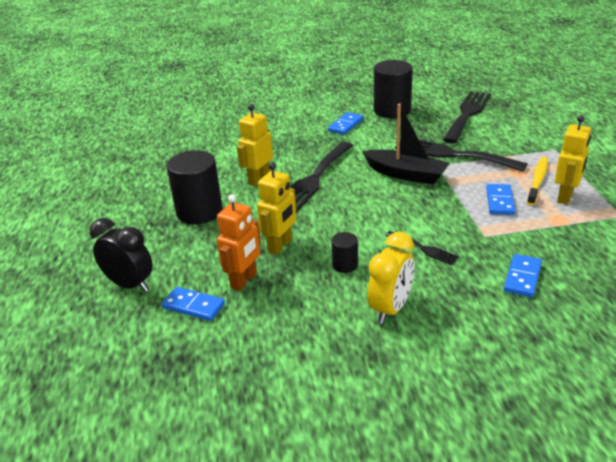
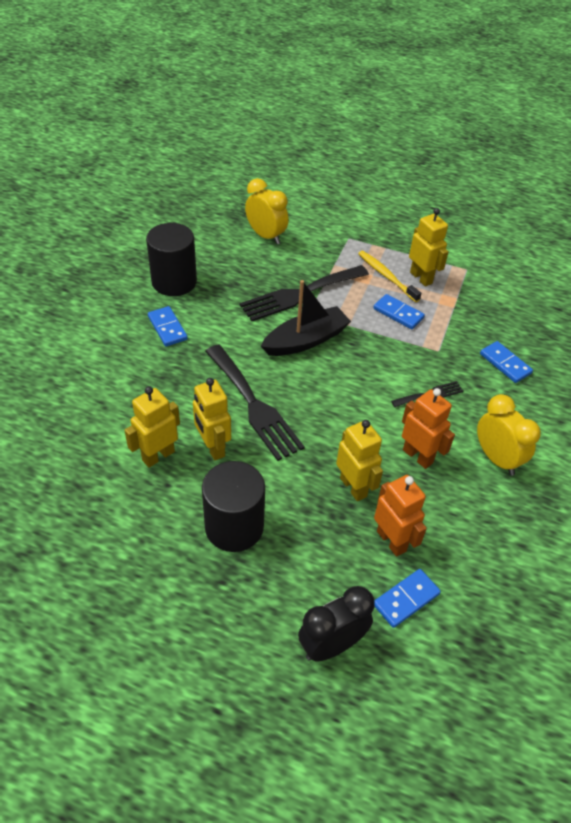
camera: 65 degrees left, 15 degrees up
black cylinder [331,232,358,273] -> orange robot [402,388,455,469]
black fork [443,91,491,143] -> none
none -> yellow robot [124,386,180,468]
none -> yellow clock [245,178,289,244]

